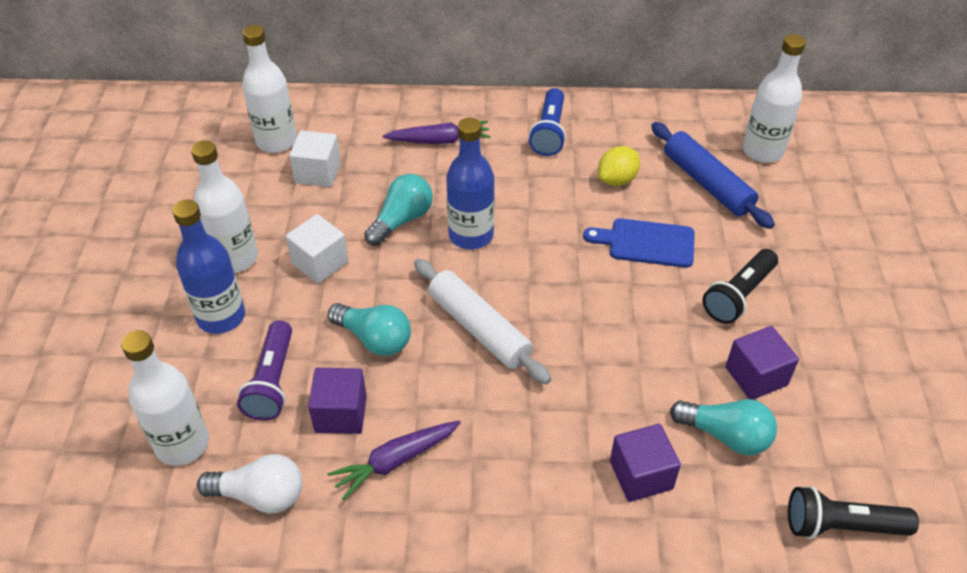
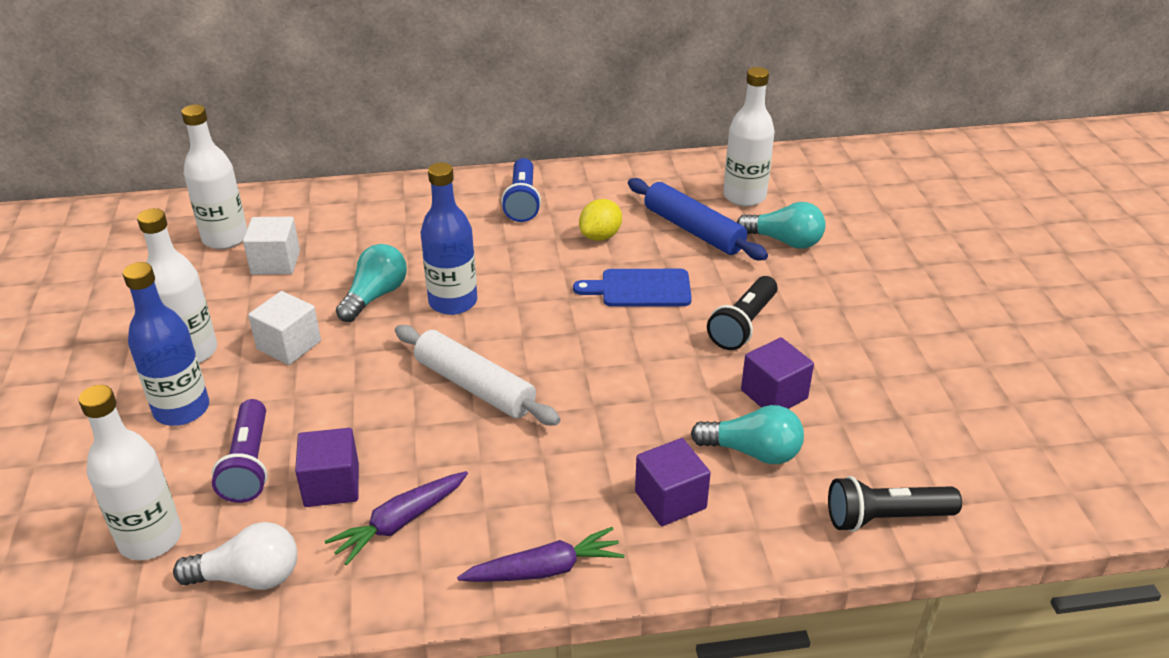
camera: 10 degrees left, 10 degrees down
turquoise light bulb [328,303,411,356] -> turquoise light bulb moved to [737,202,826,249]
purple carrot [383,121,491,144] -> purple carrot moved to [457,527,624,582]

